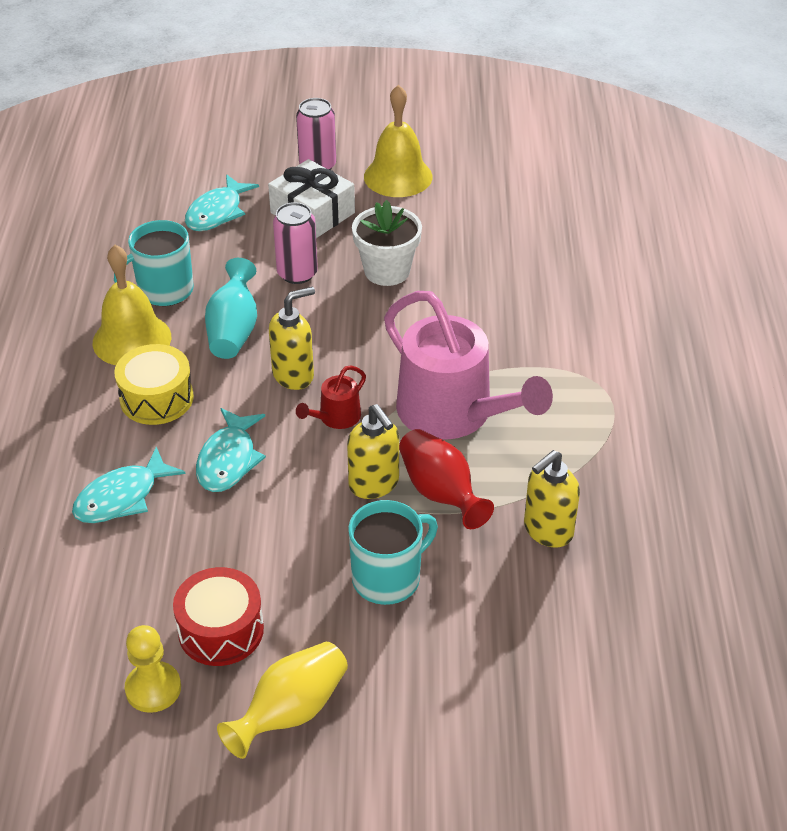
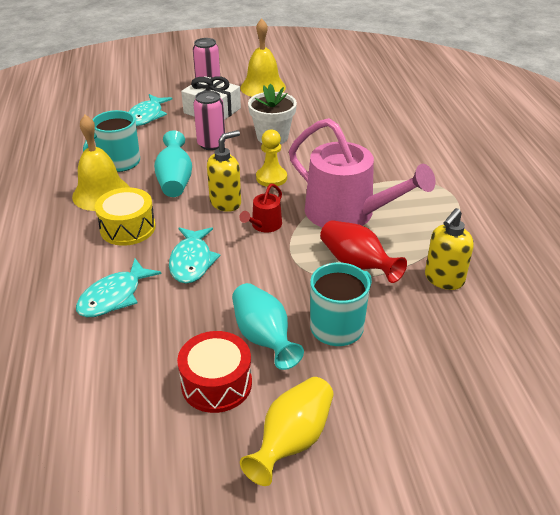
camera: 10 degrees left, 5 degrees down
yellow pawn [125,625,181,713] -> yellow pawn moved to [256,129,287,187]
yellow soap dispenser [347,404,399,499] -> none
none -> turquoise vase [232,283,304,370]

